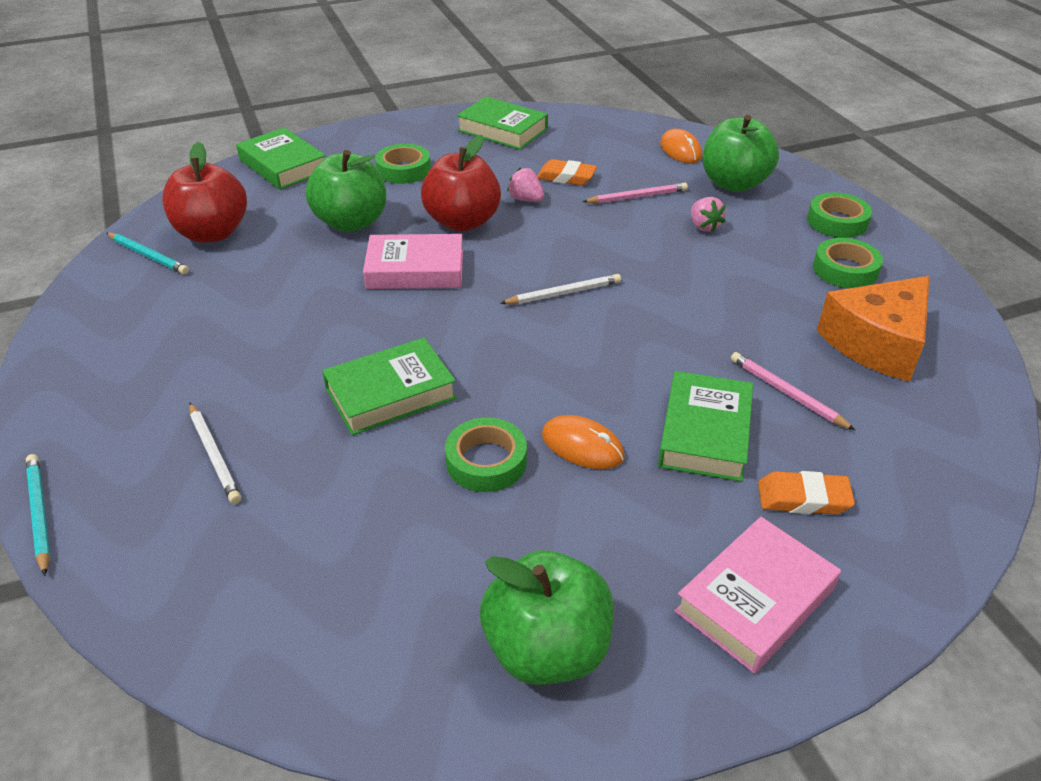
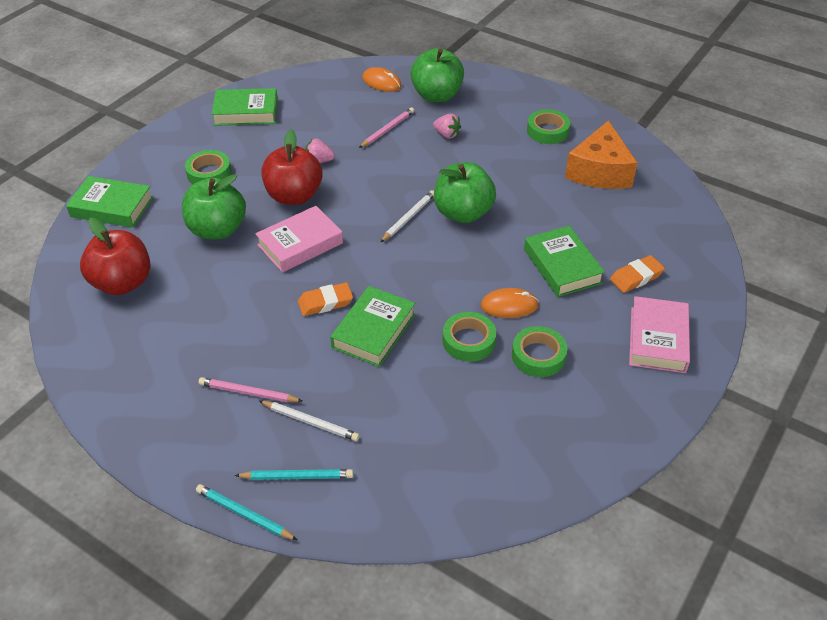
camera: 35 degrees left, 5 degrees up
turquoise pencil [107,232,189,274] -> turquoise pencil moved to [234,469,353,480]
green apple [480,550,614,685] -> green apple moved to [434,162,496,223]
orange eraser [537,159,597,185] -> orange eraser moved to [298,282,353,316]
pink pencil [731,352,855,430] -> pink pencil moved to [199,377,302,402]
green tape [807,192,872,238] -> green tape moved to [512,326,567,377]

